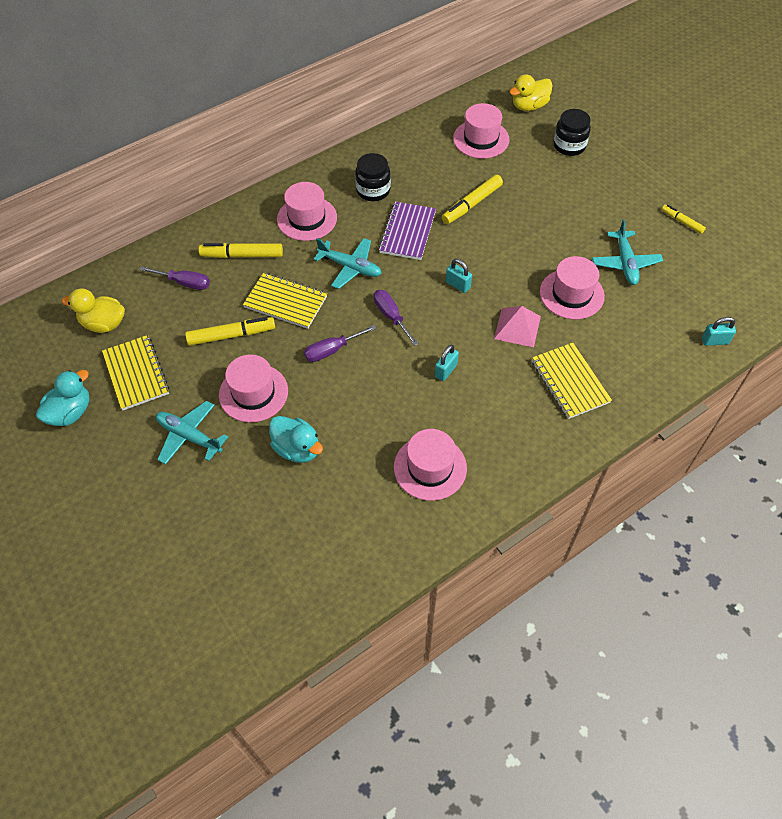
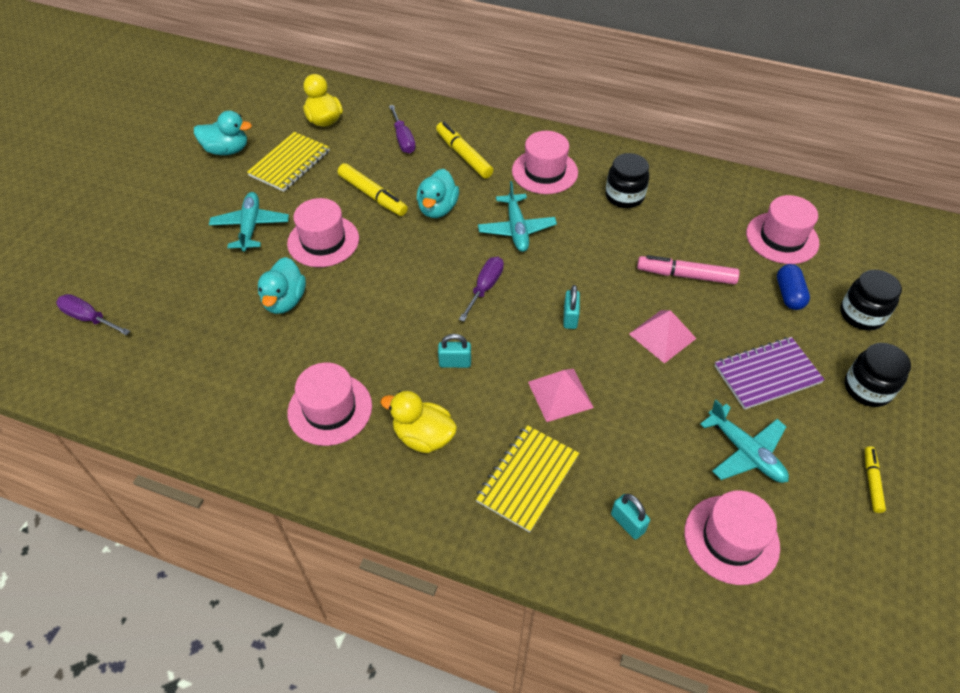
camera: 55 degrees right, 5 degrees down
yellow notebook [243,272,327,329] -> turquoise duck [417,169,459,218]
purple screwdriver [304,325,377,362] -> purple screwdriver moved to [56,294,130,335]
purple notebook [379,202,436,260] -> purple notebook moved to [714,337,825,410]
yellow marker [442,175,503,224] -> pink marker [637,255,740,285]
yellow duck [509,74,552,111] -> yellow duck moved to [380,391,457,453]
pink hat [540,256,605,319] -> pink hat moved to [684,490,780,585]
turquoise plane [592,219,663,285] -> turquoise plane turned 90 degrees counterclockwise [700,400,789,483]
turquoise padlock [702,317,736,346] -> turquoise padlock moved to [611,494,650,539]
none -> pink pyramid [629,310,697,364]
none -> blue capsule [777,264,810,310]
none -> black jar [845,343,911,407]

